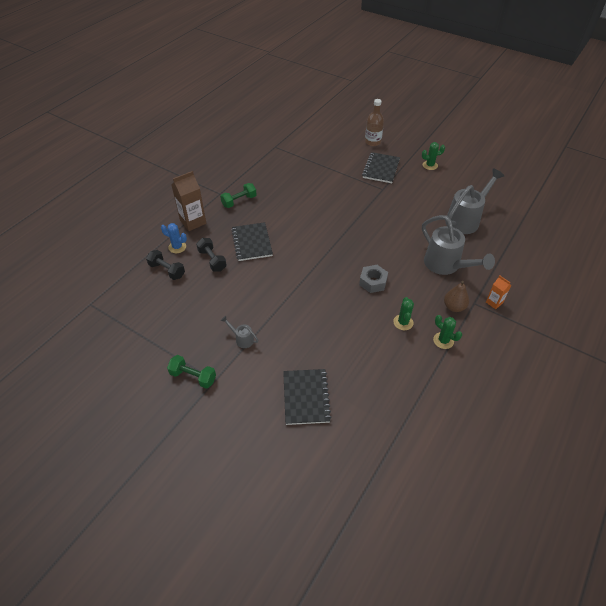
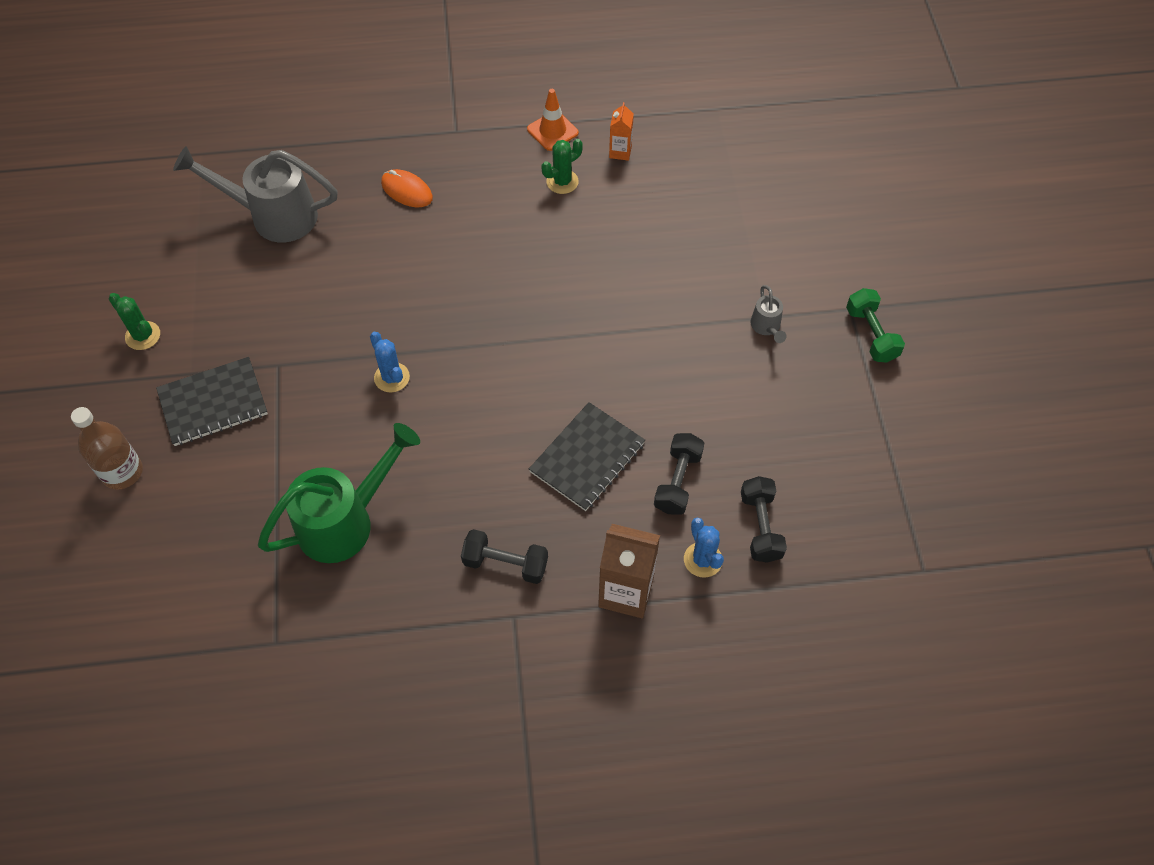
camera: 130 degrees left, 10 degrees up
green dumbbell [220,183,257,208] -> black dumbbell [461,529,548,584]
black notebook [283,369,332,425] -> none
grey nut [359,265,388,293] -> none
grey watering can [422,215,495,275] -> orange mouse [381,169,433,207]
green cactus [433,315,462,349] -> orange traffic cone [527,89,579,151]
brown pear [444,281,469,312] -> none
orange carton [486,275,511,309] -> orange carton moved to [609,102,634,161]
none -> green watering can [258,423,420,563]
none -> blue cactus [370,332,410,393]

